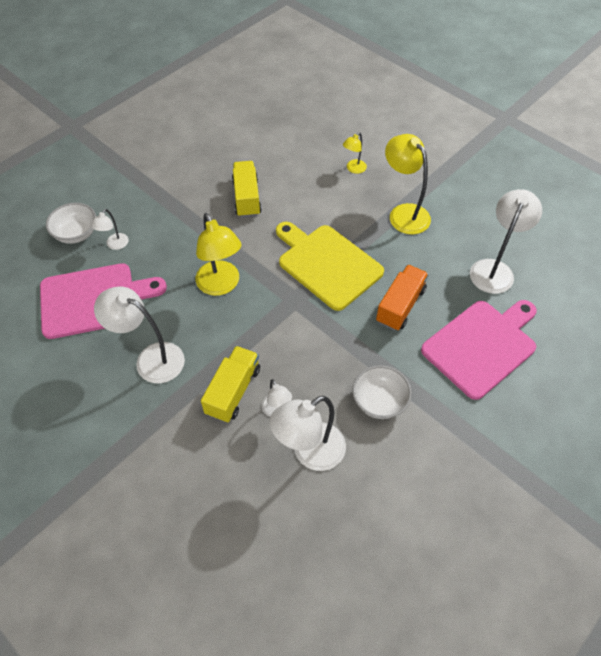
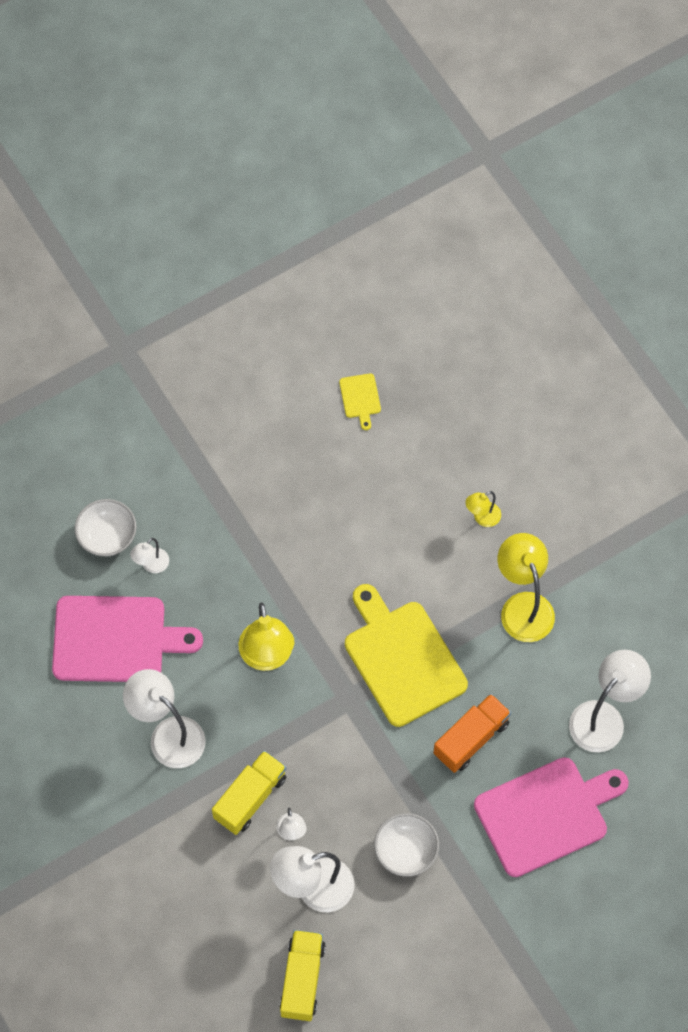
camera: 15 degrees right, 10 degrees up
yellow truck [232,161,262,218] -> yellow truck moved to [280,930,326,1021]
none -> yellow cutting board [339,373,381,430]

